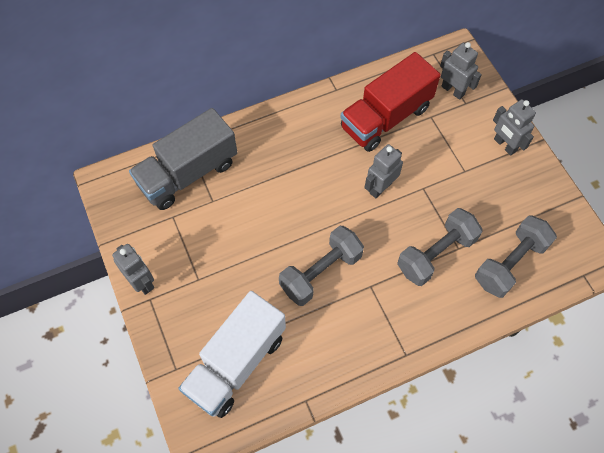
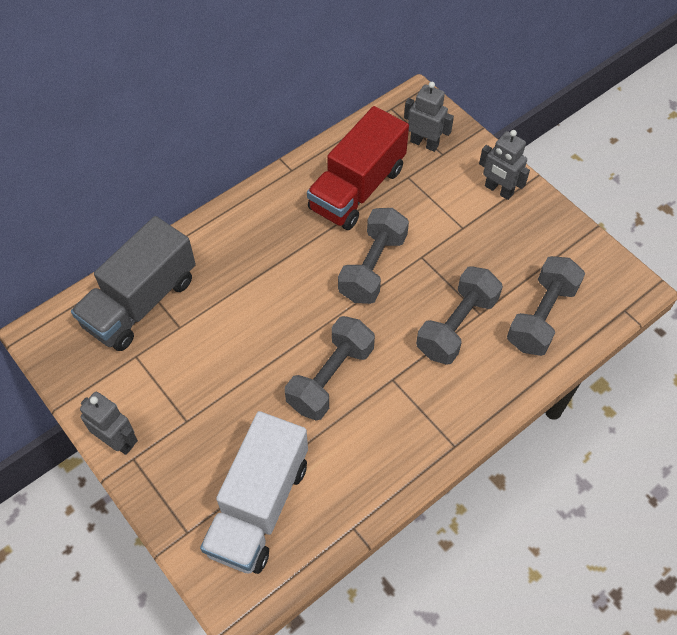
camera: 15 degrees left, 5 degrees down
grey robot [364,144,403,198] -> grey dumbbell [338,208,409,304]

